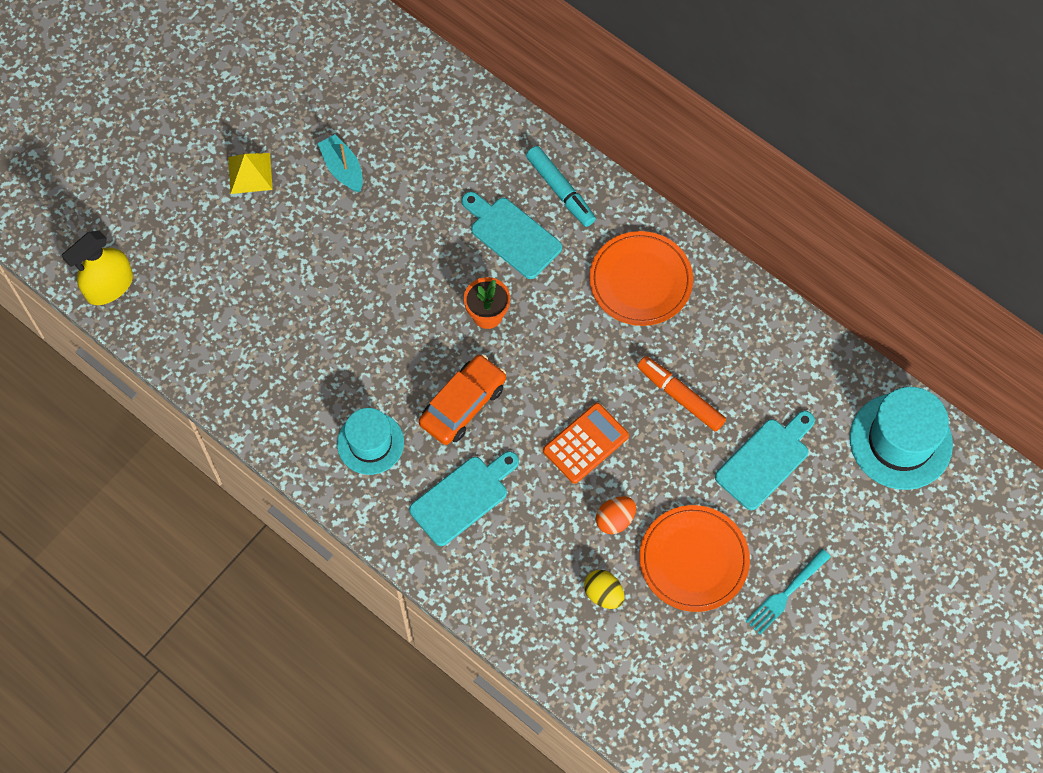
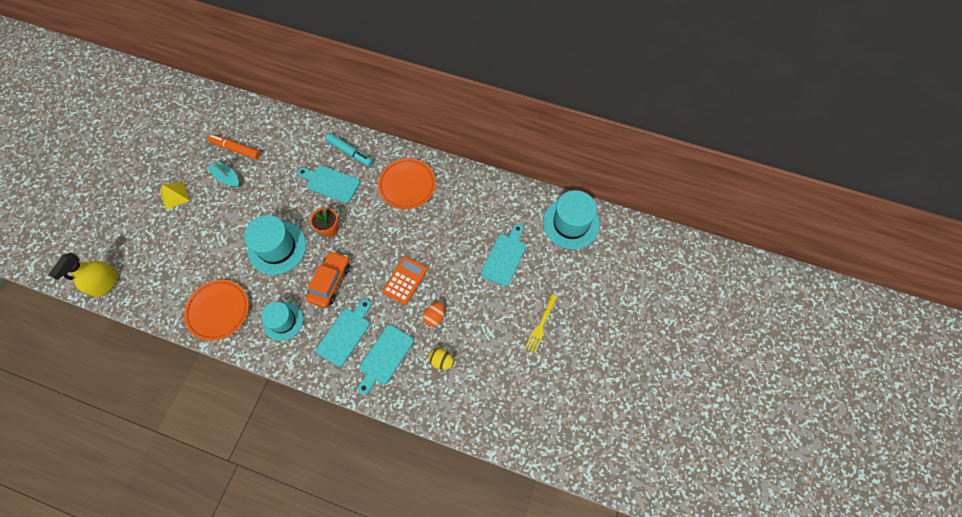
camera: 20 degrees left, 0 degrees up
orange marker [637,356,726,432] -> orange marker moved to [208,134,260,159]
orange plate [639,505,750,612] -> orange plate moved to [184,280,249,341]
turquoise fork [746,549,831,634] -> yellow fork [525,294,557,353]
none -> turquoise hat [244,215,306,275]
none -> turquoise cutting board [358,325,414,395]

